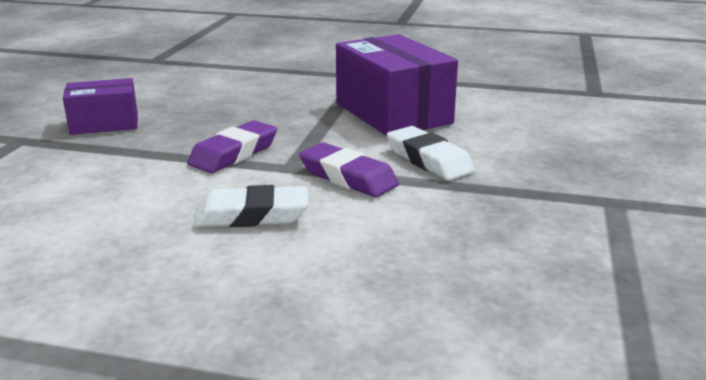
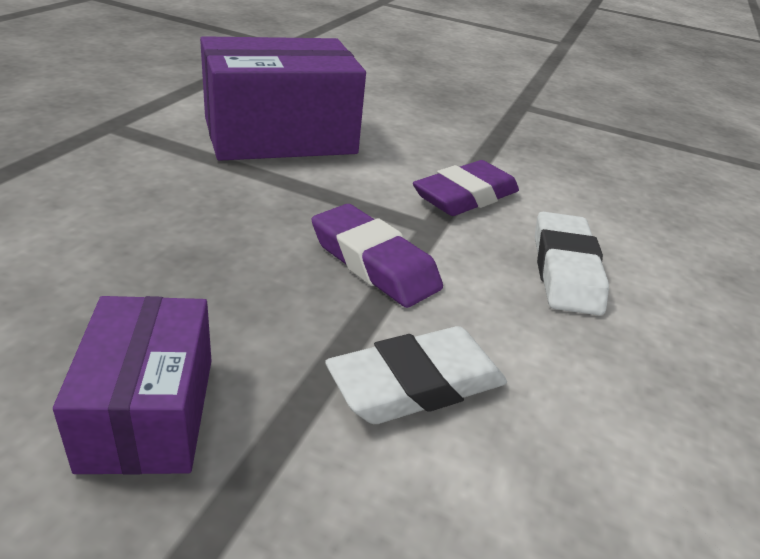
camera: 85 degrees left, 10 degrees up
white eraser [387,126,475,181] -> white eraser moved to [325,326,507,424]

